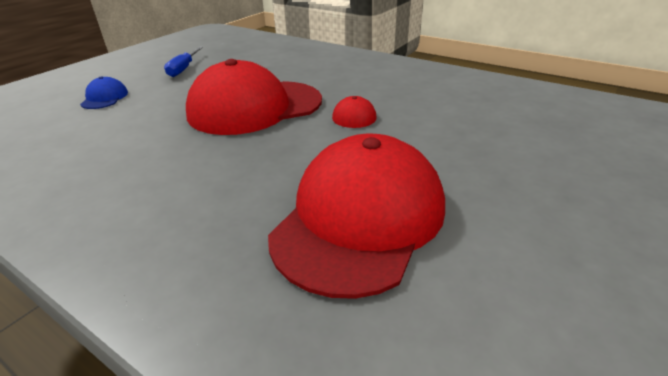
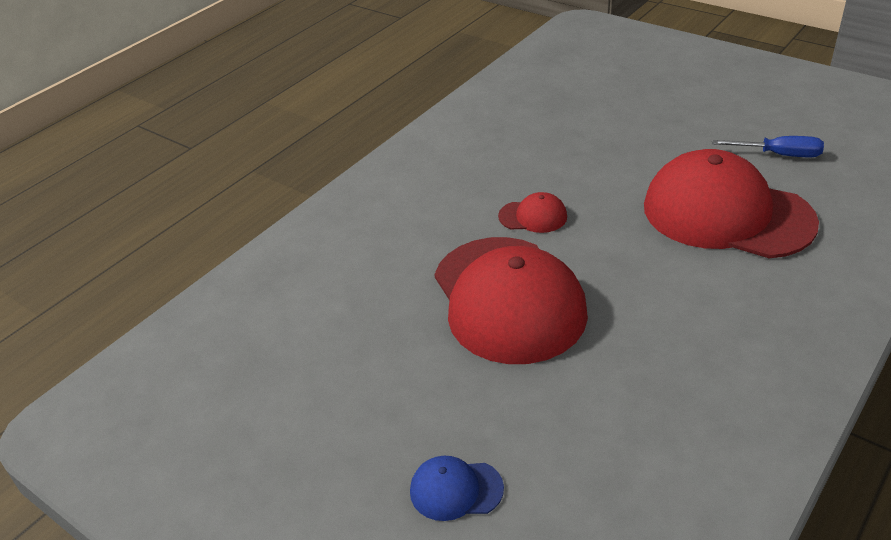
camera: 85 degrees left, 5 degrees up
blue screwdriver [164,47,203,77] -> blue screwdriver moved to [712,136,824,157]

